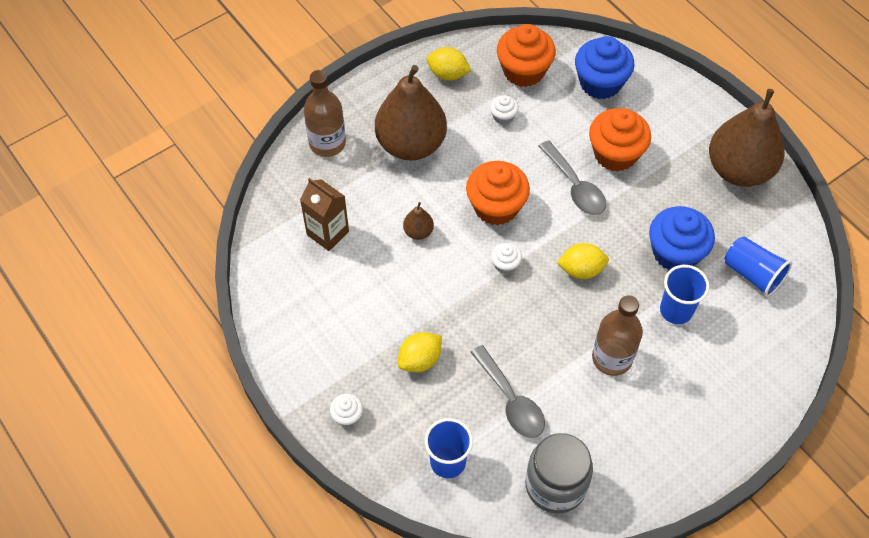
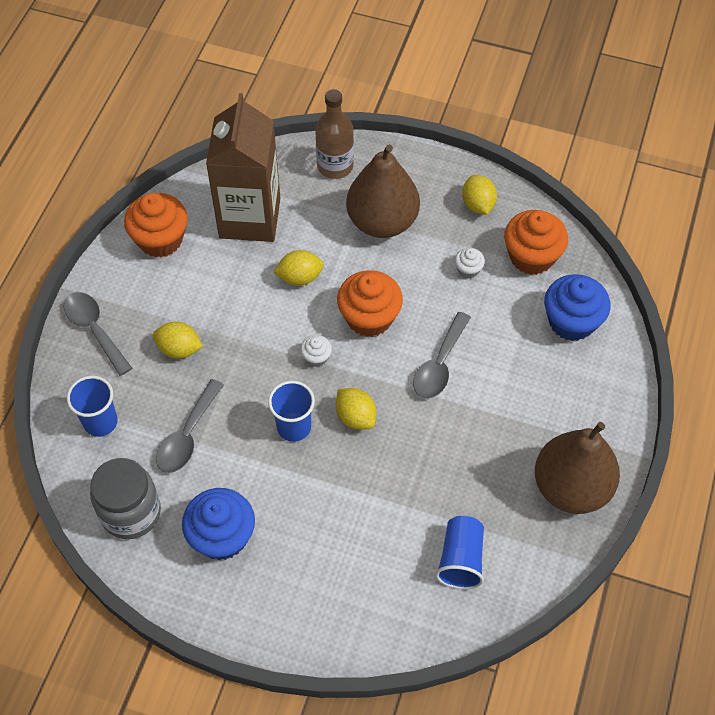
camera: 55 degrees right, 0 degrees up
brown carton [300,178,349,251] -> brown carton [206,93,280,242], size x1.87
white cupcake [330,394,363,427] -> grey spoon [64,292,132,376]
brown pear [403,202,434,240] -> yellow lemon [273,250,324,286]
orange cupcake [589,108,651,172] -> orange cupcake moved to [124,193,188,258]
brown bottle [592,295,643,376] -> none
blue cupcake [649,206,715,271] -> blue cupcake moved to [182,488,255,560]
blue cup [660,265,709,324] -> blue cup moved to [268,381,315,442]

